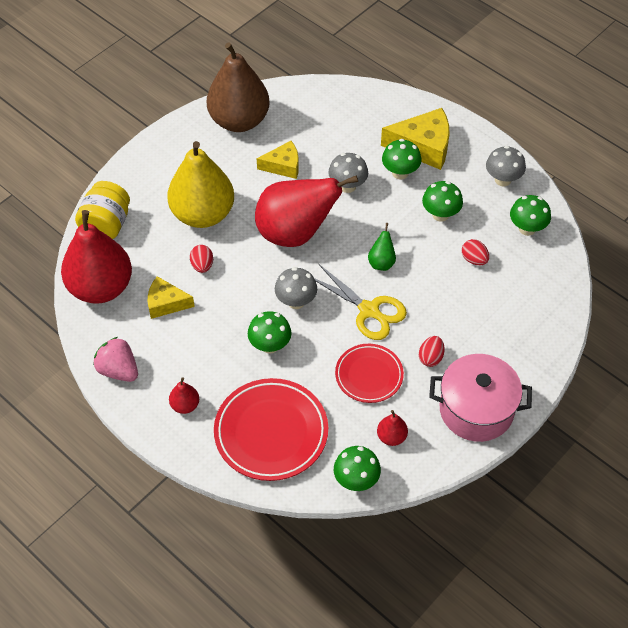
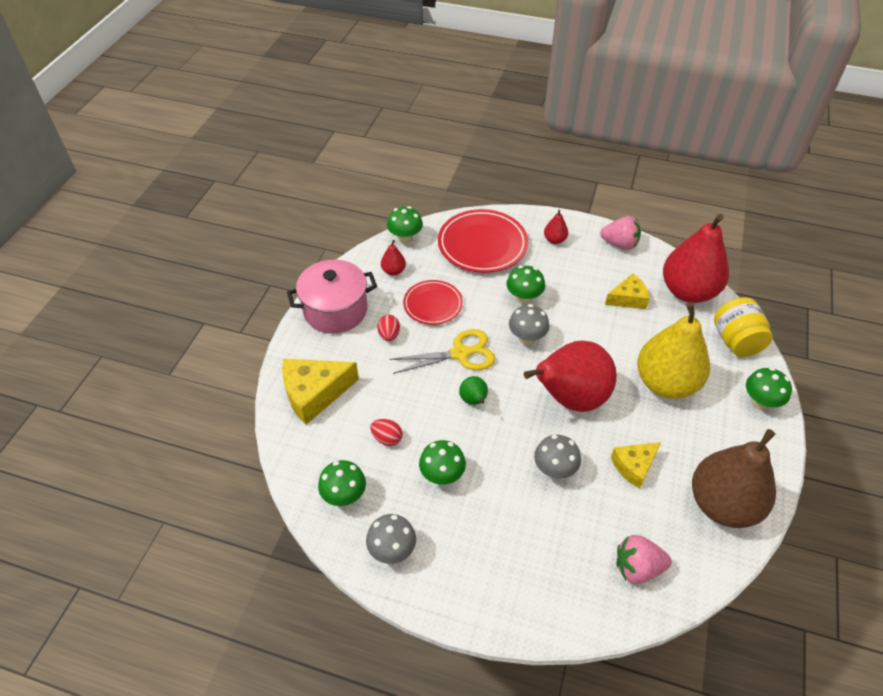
camera: 155 degrees right, 5 degrees down
red egg [190,245,213,273] -> none
yellow scissors [314,264,407,340] -> yellow scissors turned 150 degrees clockwise [389,329,495,374]
yellow cheese [381,108,449,170] -> yellow cheese moved to [282,359,359,425]
green mushroom [382,139,422,180] -> green mushroom moved to [746,367,792,410]
none -> pink strawberry [617,535,672,584]

